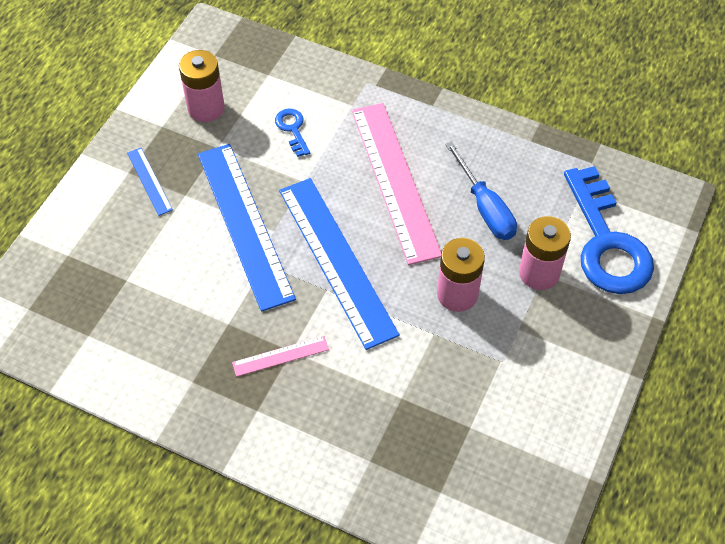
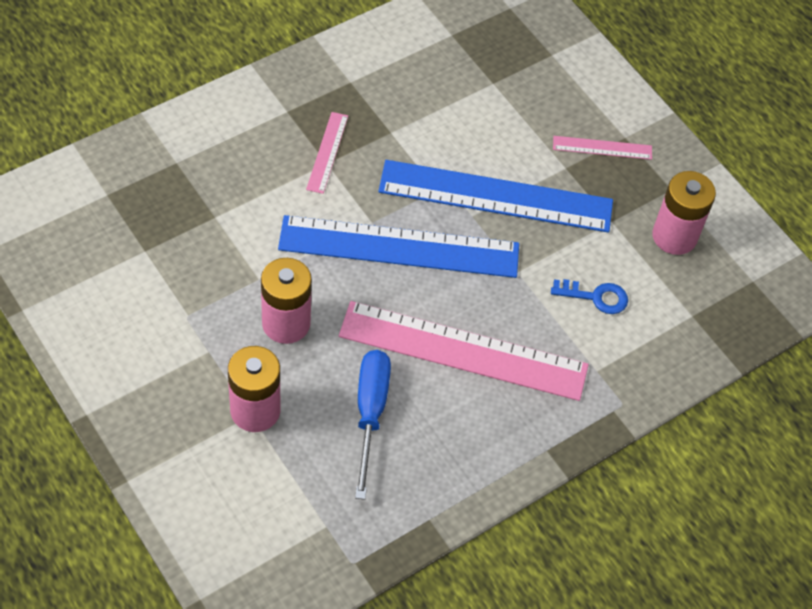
camera: 115 degrees right, 0 degrees up
blue ruler [127,148,173,216] -> pink ruler [553,136,652,160]
blue screwdriver [445,141,517,240] -> blue screwdriver turned 90 degrees clockwise [355,350,391,500]
blue key [564,166,654,294] -> none

